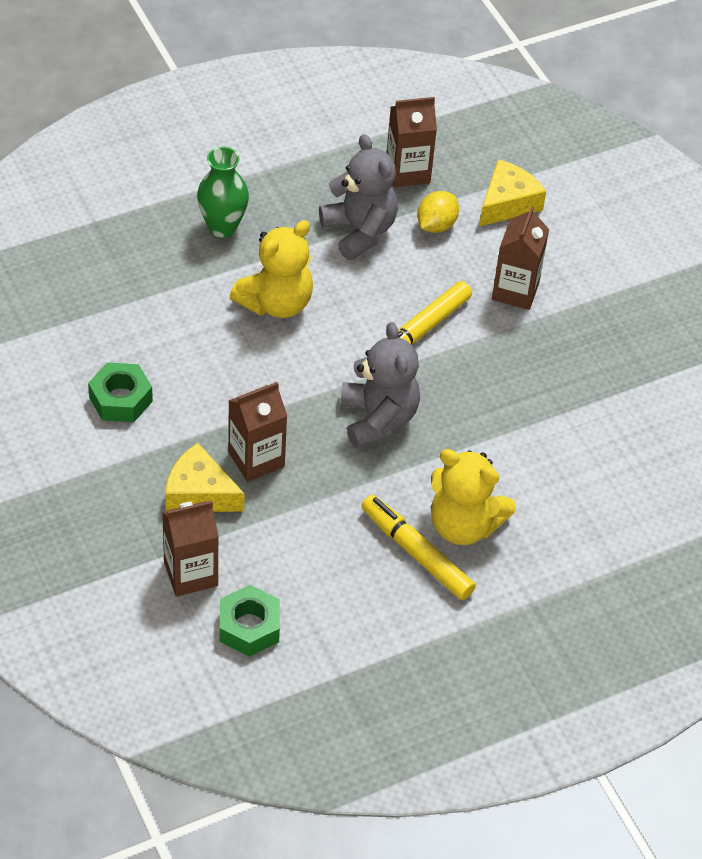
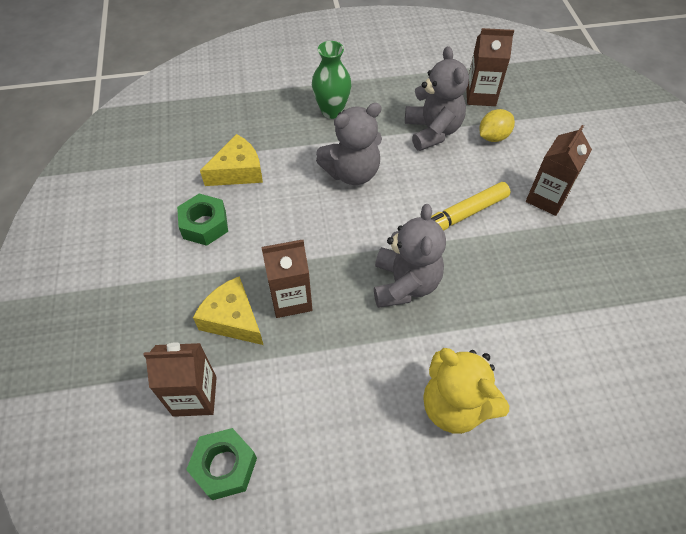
camera: 20 degrees right, 5 degrees up
yellow teddy bear [230,220,313,318] -> grey teddy bear [316,103,382,185]
yellow marker [361,495,476,600] -> none
yellow cheese [479,159,546,226] -> yellow cheese moved to [200,134,263,186]

